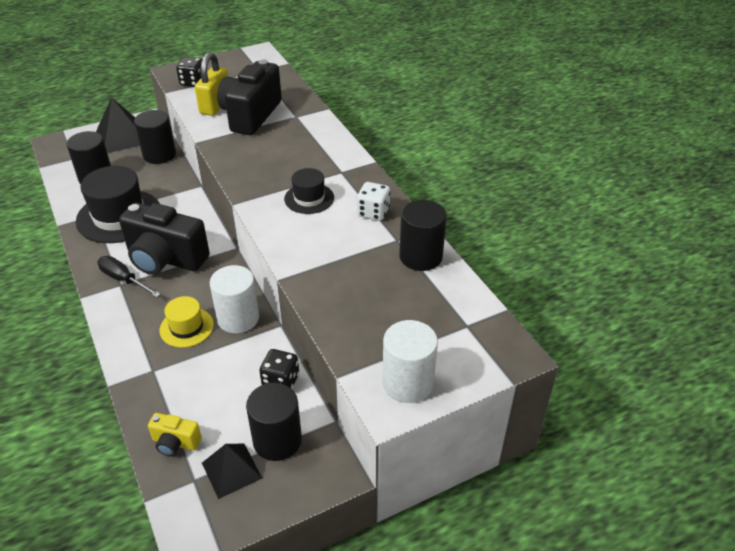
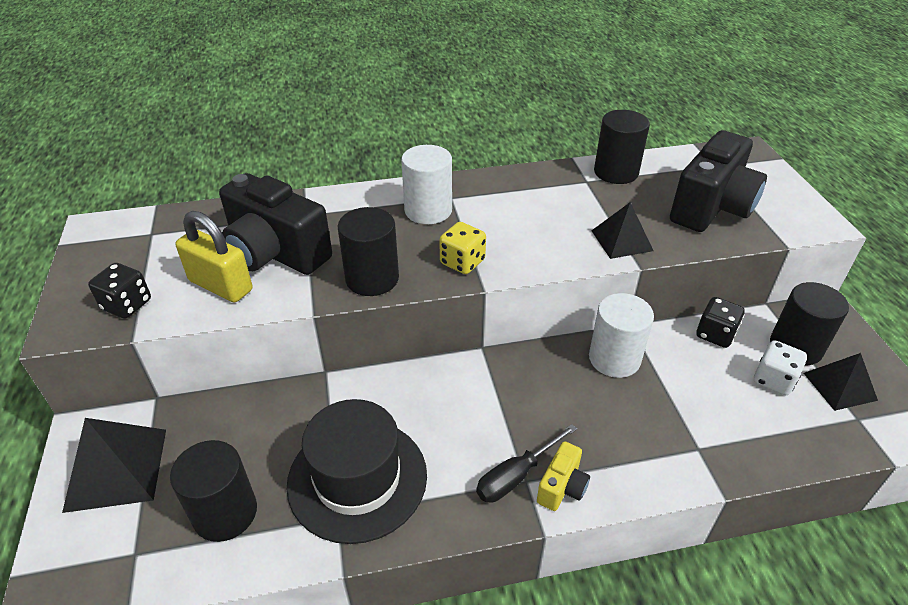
camera: 75 degrees left, 0 degrees up
black camera [119,203,210,275] -> black camera moved to [670,130,767,232]
black cylinder [134,110,176,164] -> black cylinder moved to [338,207,399,296]
yellow camera [148,413,202,456] -> yellow camera moved to [537,441,590,511]
yellow hat [160,296,214,348] -> none
black hat [284,168,334,214] -> none
white dice [357,182,390,221] -> white dice moved to [754,340,807,395]
white cylinder [382,320,438,403] -> white cylinder moved to [401,145,452,224]
none -> yellow dice [439,222,486,274]
none -> black pyramid [592,202,653,259]

